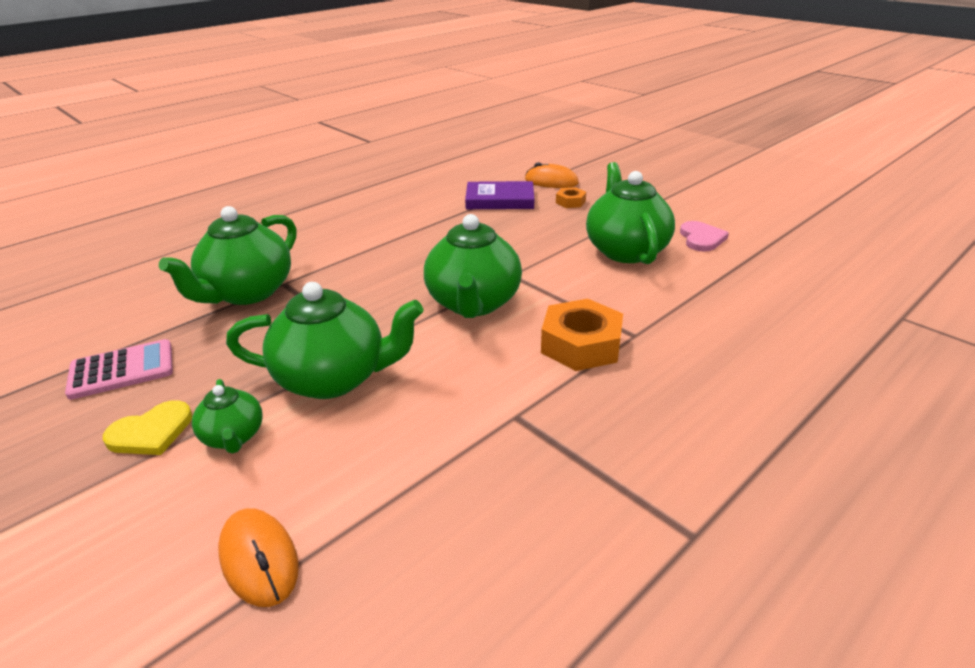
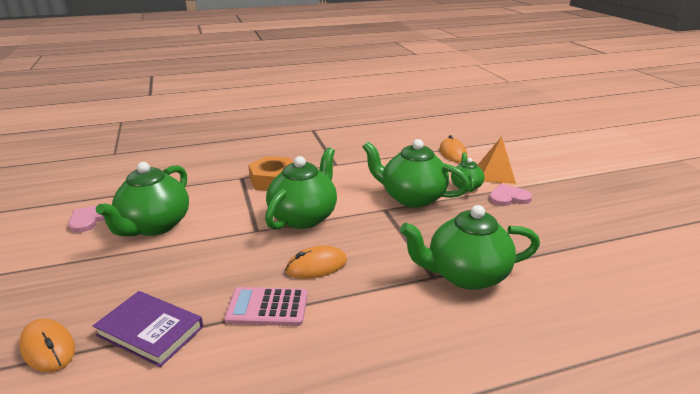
camera: 155 degrees left, 5 degrees down
pink calculator [65,339,173,400] -> pink calculator moved to [224,287,308,326]
yellow heart [103,400,192,455] -> pink heart [489,184,532,206]
green teapot [159,206,297,305] -> green teapot turned 150 degrees counterclockwise [400,205,540,290]
orange nut [556,187,586,208] -> none
none -> orange mouse [286,246,347,279]
none -> orange pyramid [478,137,516,184]

